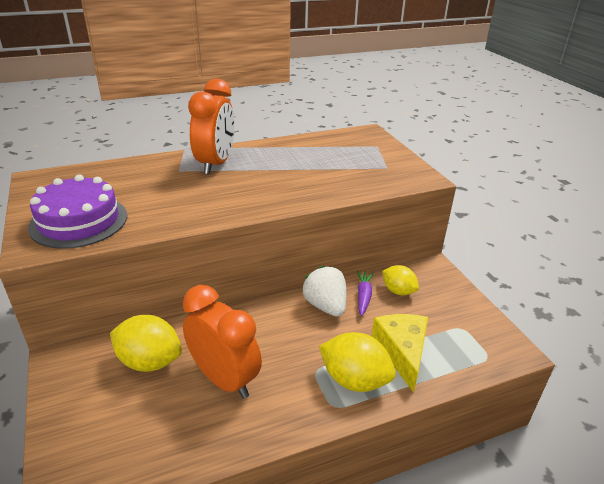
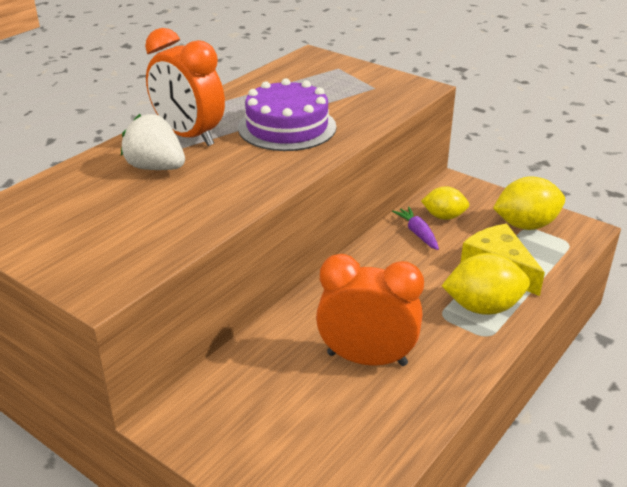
camera: 30 degrees left, 0 degrees up
purple cake [28,175,127,249] -> purple cake moved to [238,78,336,151]
yellow lemon [110,315,182,372] -> yellow lemon moved to [493,176,565,230]
orange clock [188,79,235,175] -> orange clock turned 150 degrees clockwise [145,28,225,146]
white strawberry [302,266,346,317] -> white strawberry moved to [121,114,185,170]

